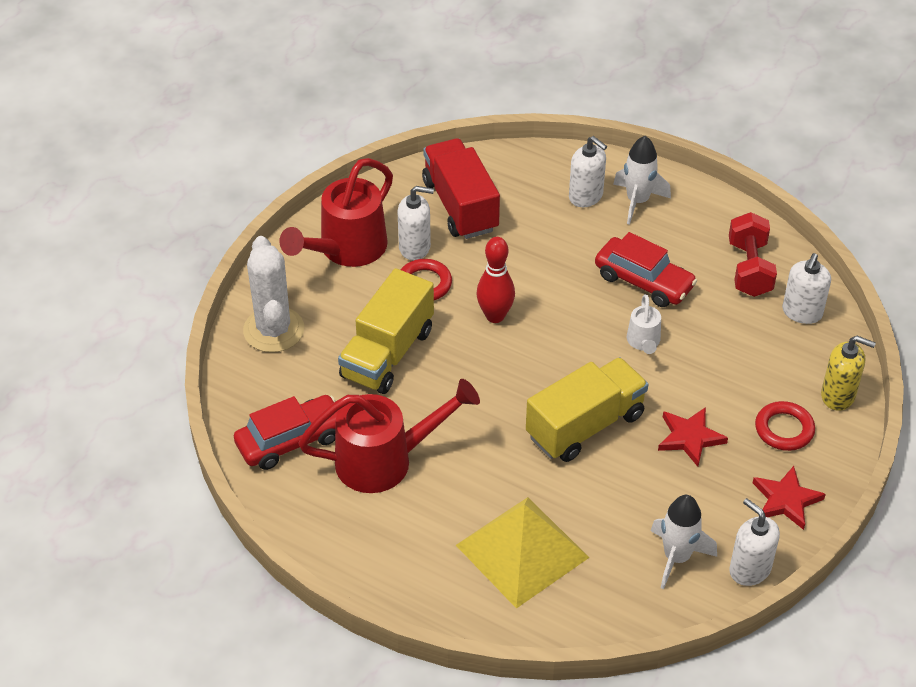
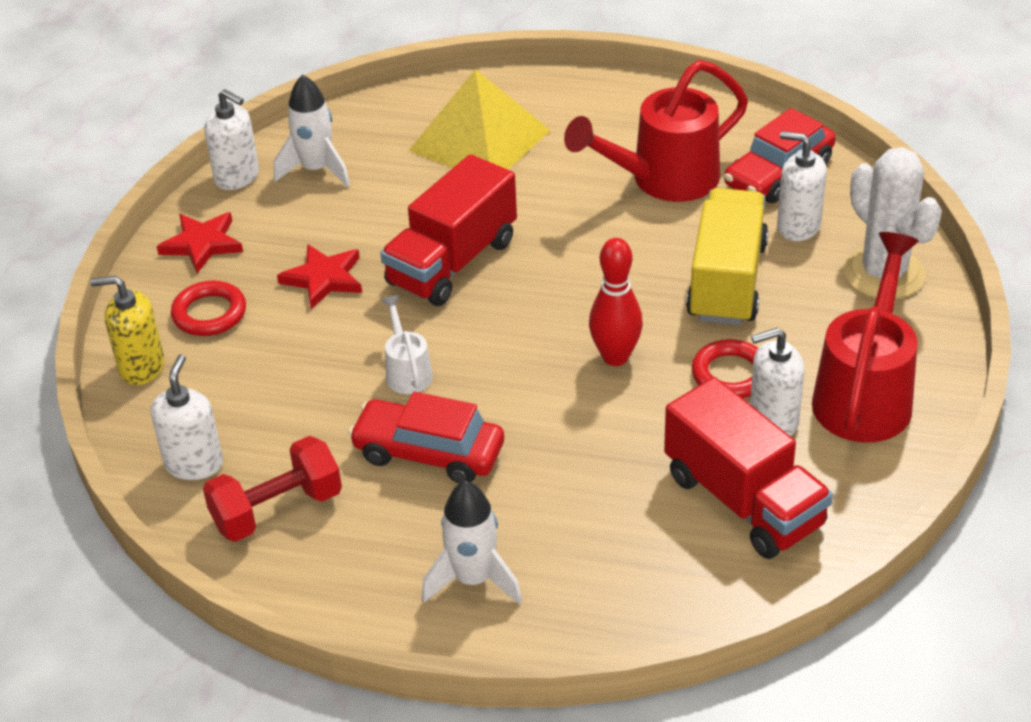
camera: 165 degrees right, 5 degrees down
yellow truck [526,357,648,462] -> red truck [380,154,517,306]
white soap dispenser [569,136,607,207] -> white soap dispenser moved to [777,131,827,241]
red dumbbell [729,212,777,297] -> red dumbbell turned 75 degrees clockwise [203,436,342,542]

